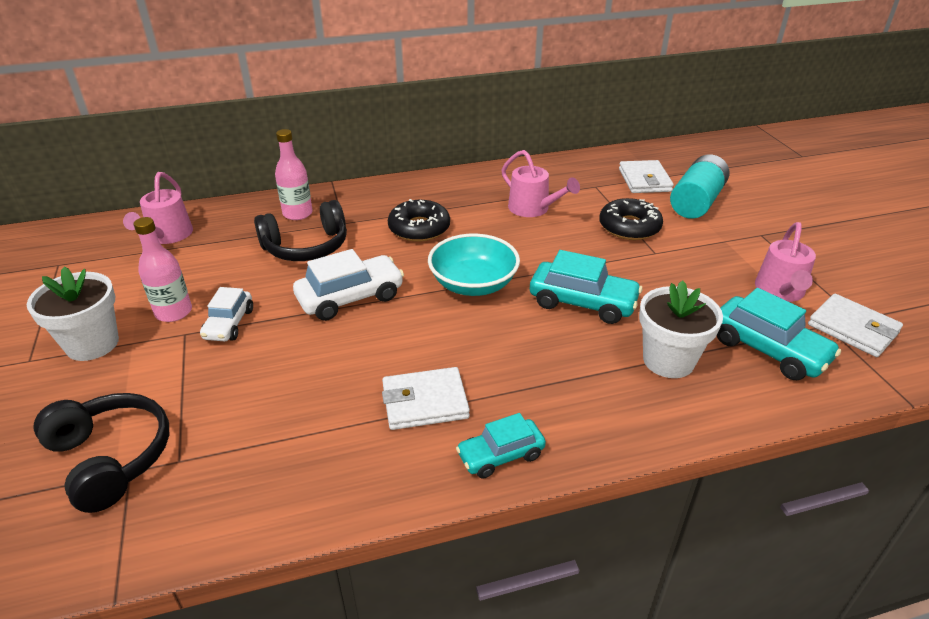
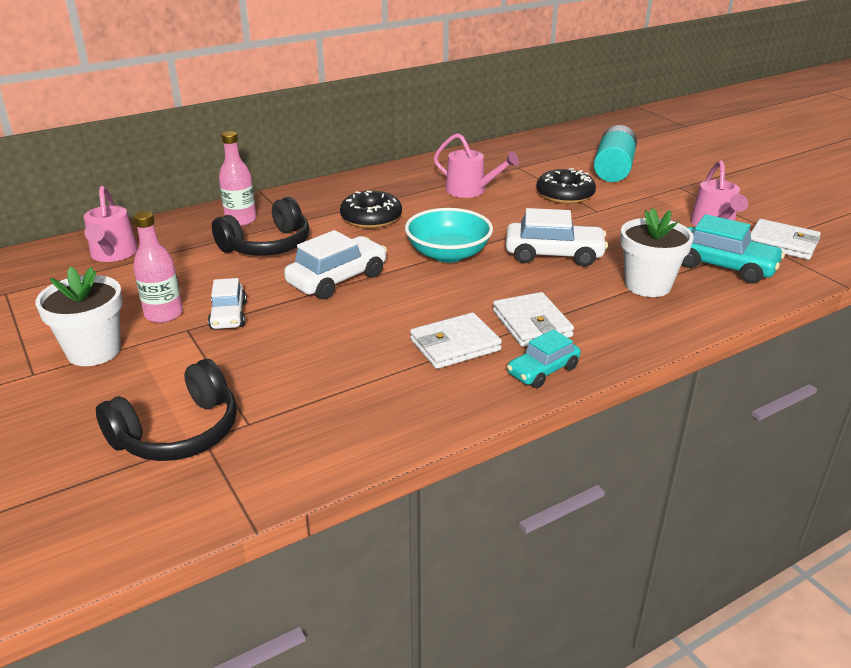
camera: 15 degrees left, 5 degrees down
black headphones [33,393,169,513] -> black headphones turned 105 degrees clockwise [96,359,237,461]
turquoise car [530,250,642,324] -> white car [506,208,608,267]
white wallet [619,160,674,193] -> white wallet moved to [493,292,574,347]

